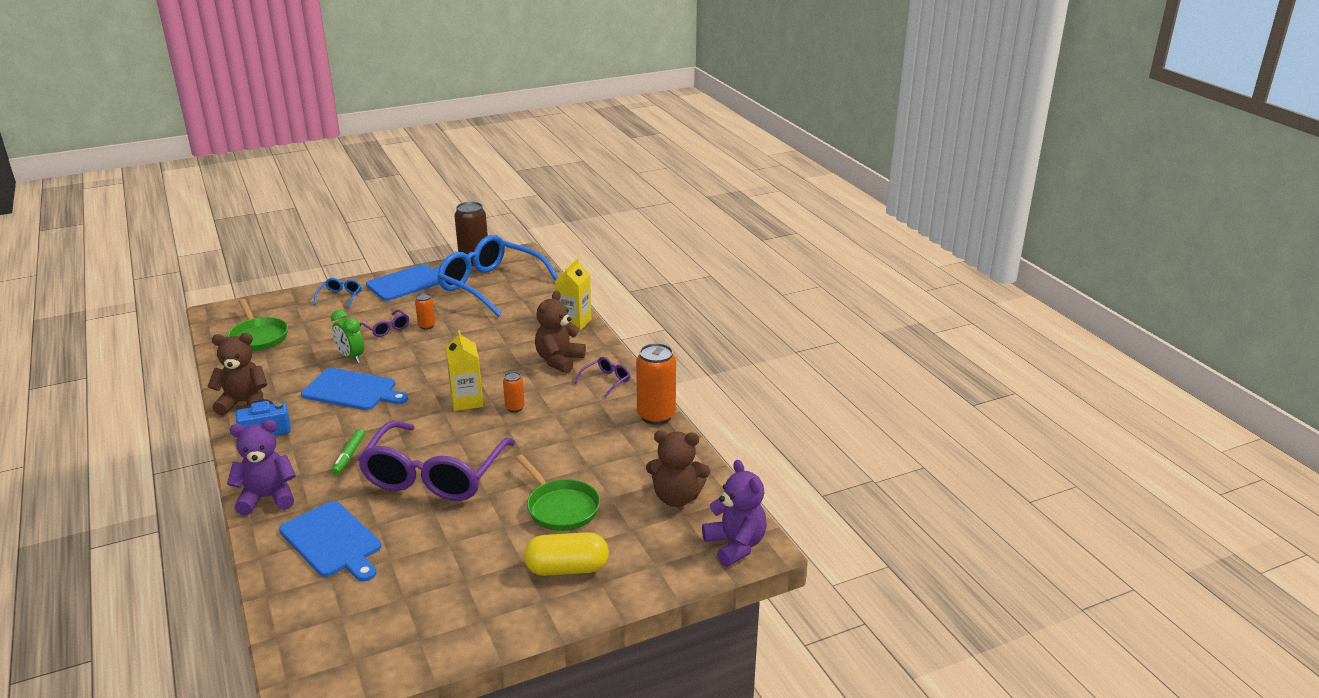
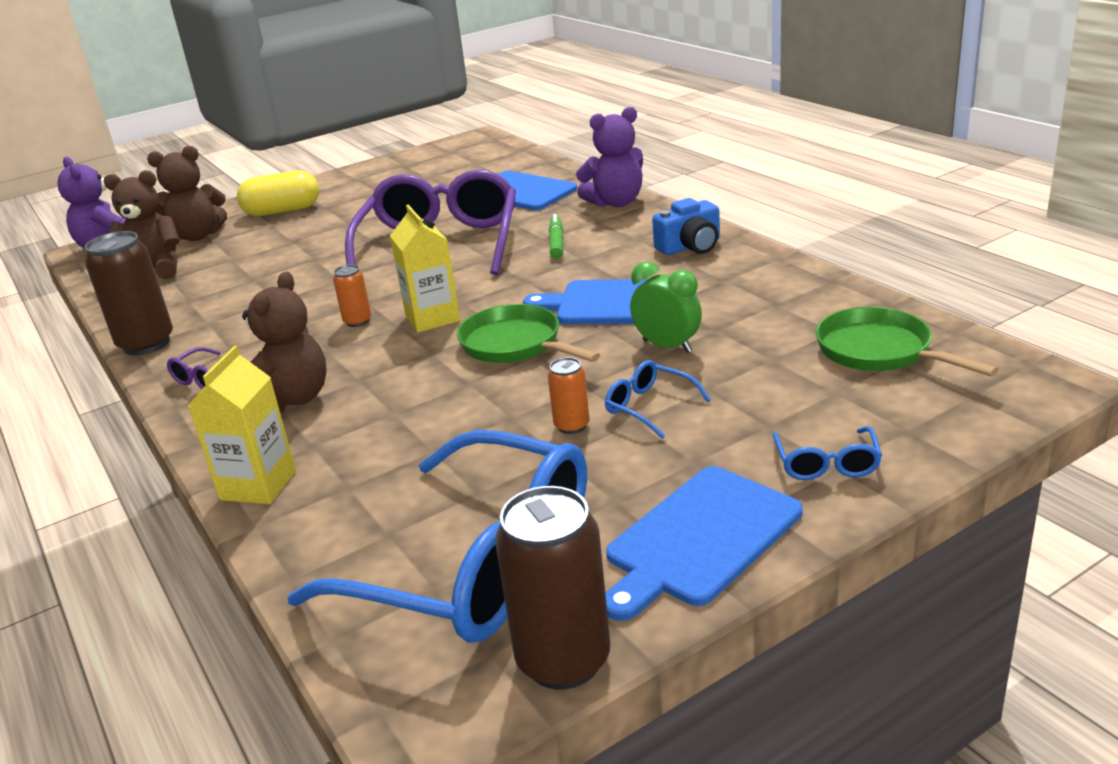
camera: 175 degrees right, 0 degrees up
brown teddy bear [207,333,267,415] -> brown teddy bear moved to [147,146,227,241]
purple glasses [359,310,409,337] -> blue glasses [605,360,711,439]
green pan [516,455,600,531] -> green pan moved to [457,304,600,363]
orange can [636,343,676,425] -> brown can [85,231,173,355]

